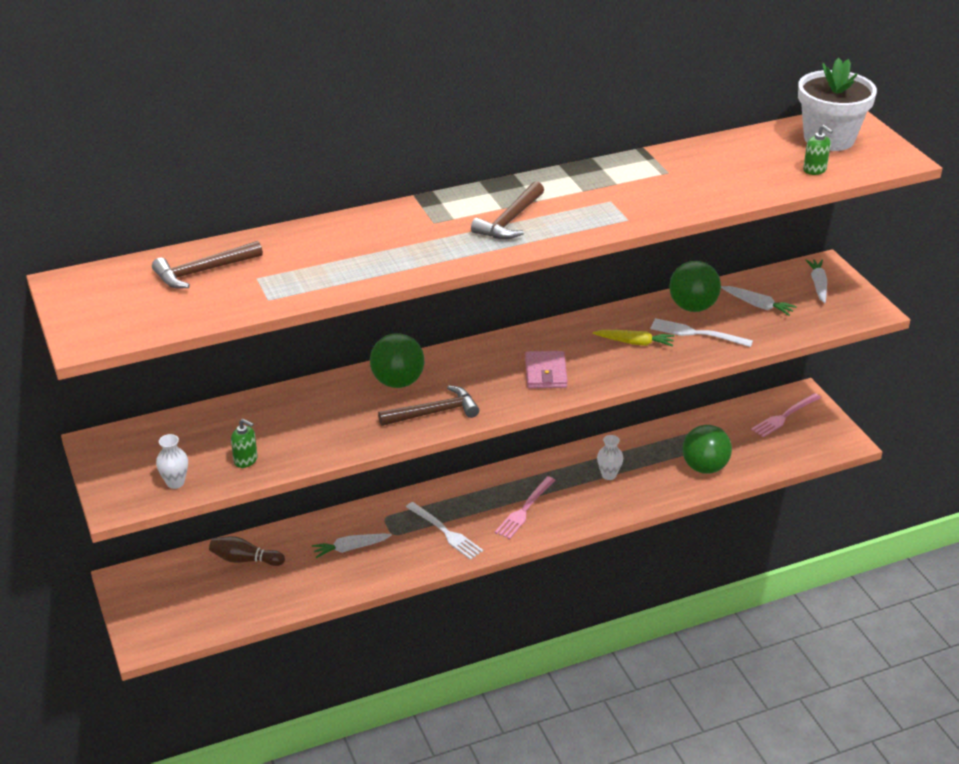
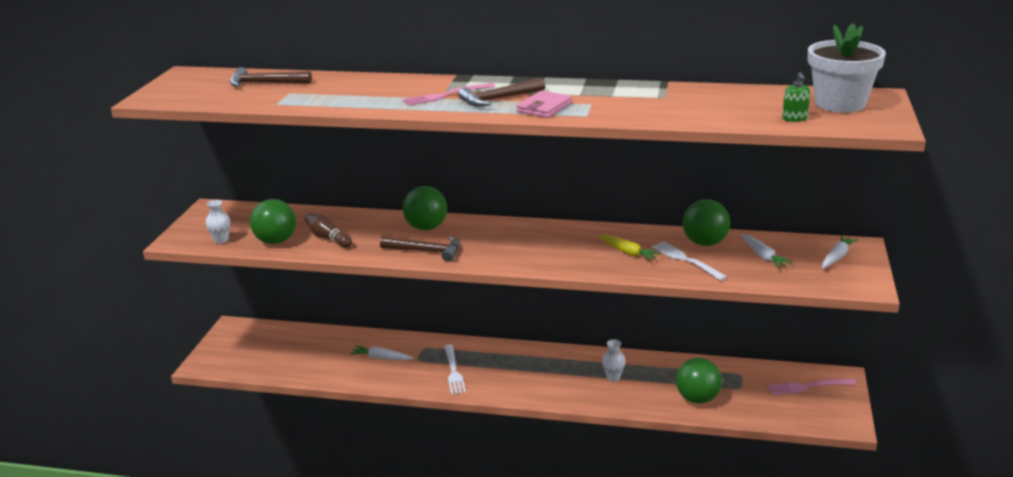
camera: 35 degrees right, 10 degrees down
brown bowling pin [209,536,285,566] -> brown bowling pin moved to [305,213,352,248]
green soap dispenser [231,419,258,468] -> green ball [250,199,296,244]
pink fork [495,476,555,539] -> pink fork moved to [403,83,495,106]
pink wallet [525,351,568,388] -> pink wallet moved to [516,90,572,118]

